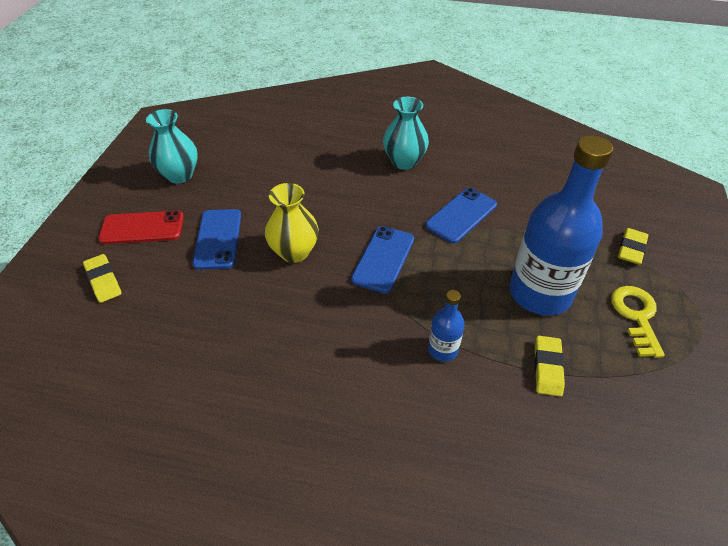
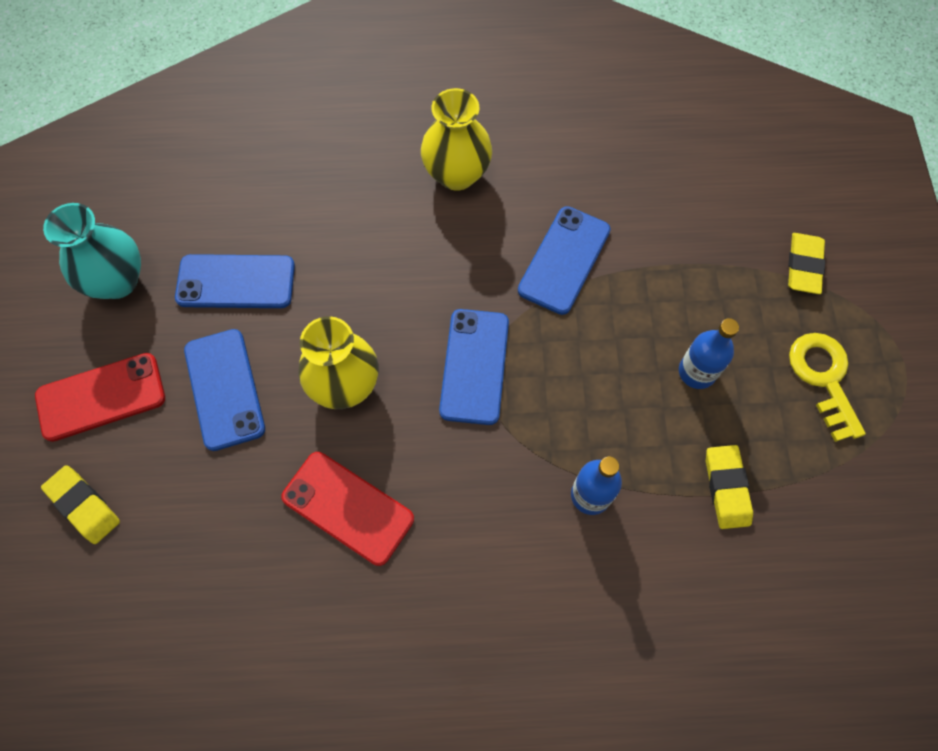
camera: 15 degrees left, 20 degrees up
turquoise vase [383,97,429,170] -> yellow vase [421,88,492,191]
blue bottle [509,135,613,316] -> blue bottle [679,318,739,389], size x0.45
none -> blue phone [175,254,295,308]
none -> red phone [281,452,414,566]

